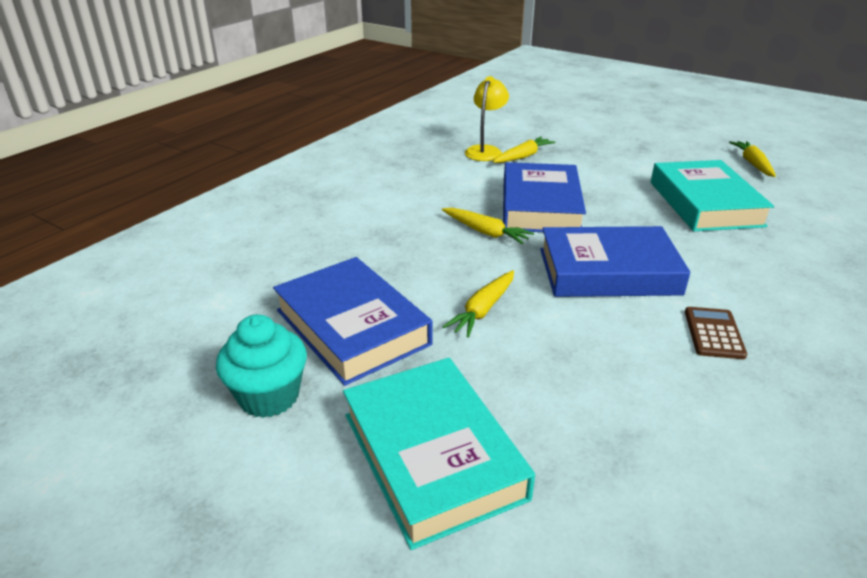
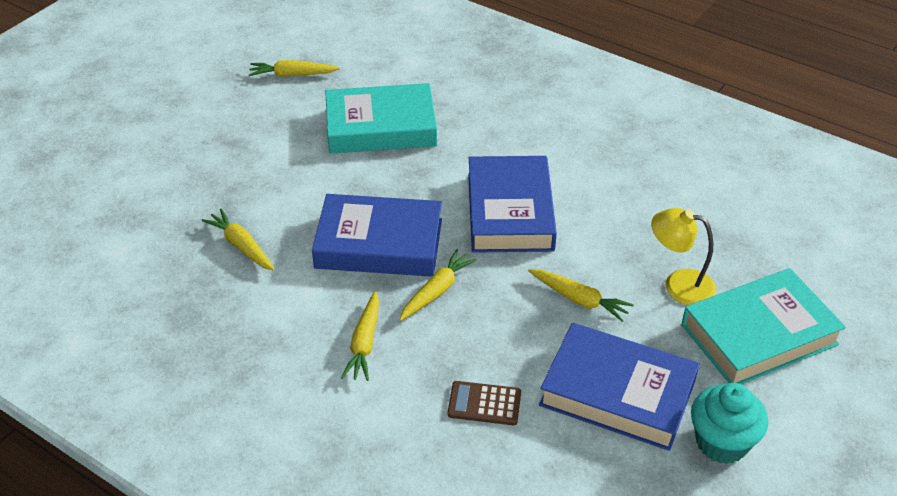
camera: 90 degrees left, 10 degrees up
blue book [273,257,433,386] -> blue book turned 60 degrees clockwise [539,323,699,451]
yellow lamp [465,76,509,161] -> yellow lamp moved to [651,208,716,305]
brown calculator [685,307,747,359] -> brown calculator moved to [448,381,521,425]
none -> yellow carrot [341,291,379,381]

